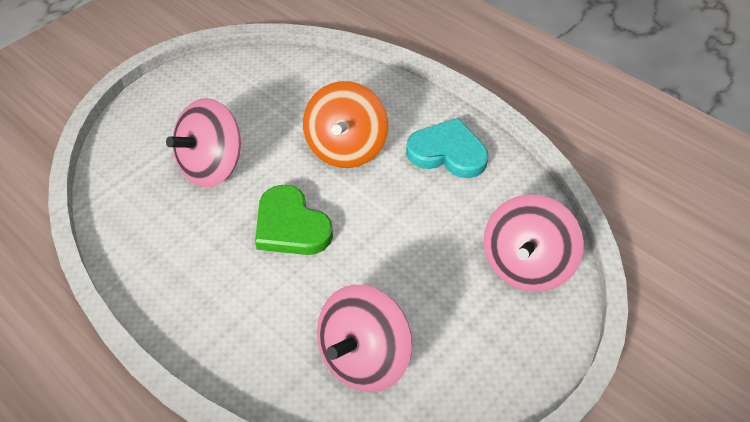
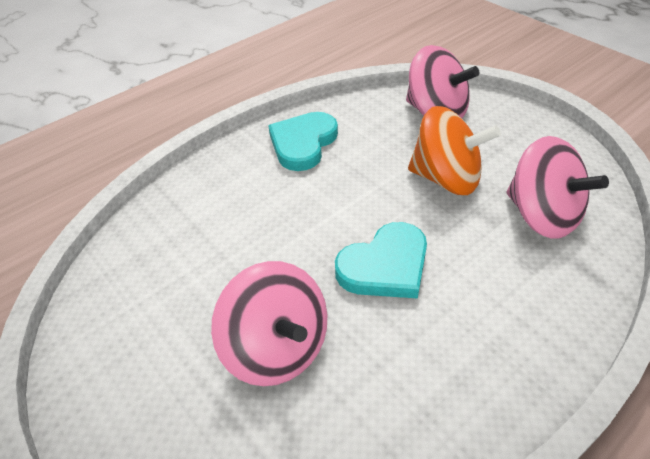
camera: 80 degrees left, 5 degrees down
green heart [255,185,333,255] -> turquoise heart [335,222,427,299]
orange spinning top [303,81,388,168] -> orange spinning top moved to [408,106,501,195]

